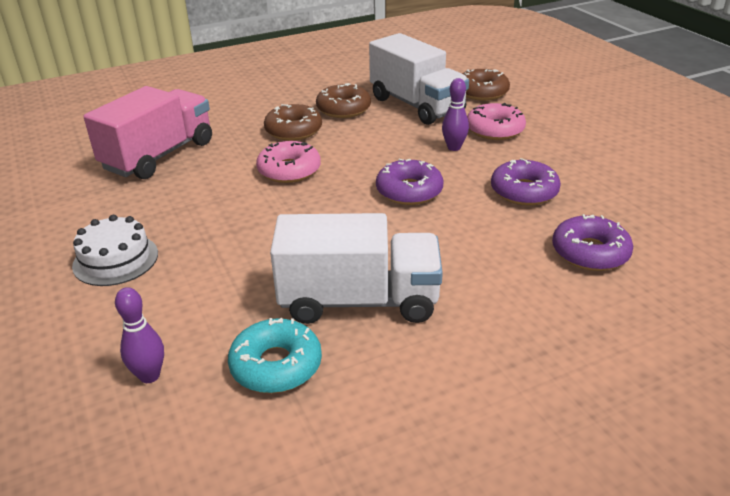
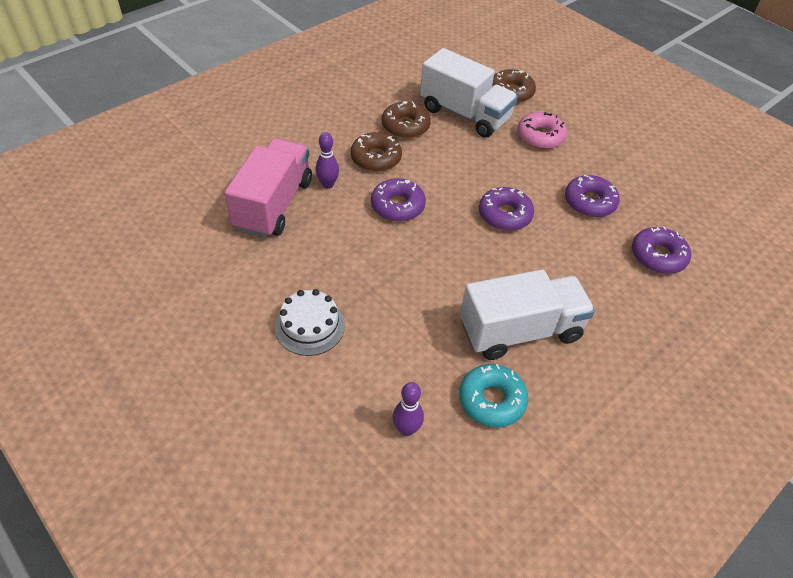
camera: 20 degrees left, 15 degrees up
pink donut [256,141,321,183] -> purple donut [371,178,426,222]
purple bowling pin [442,78,469,151] -> purple bowling pin moved to [316,132,339,189]

